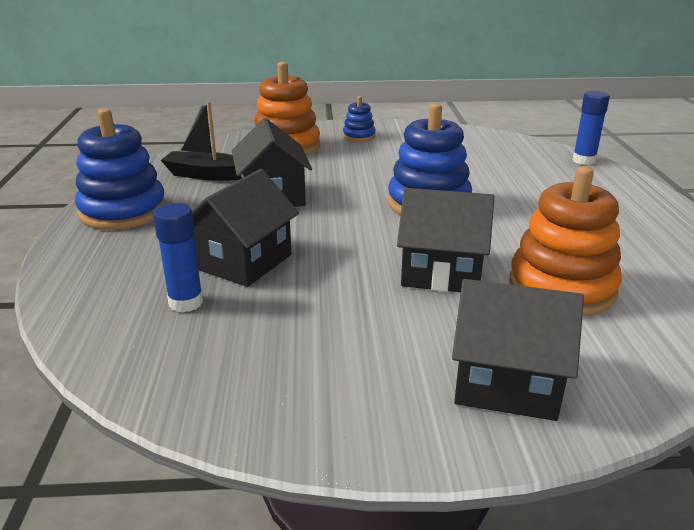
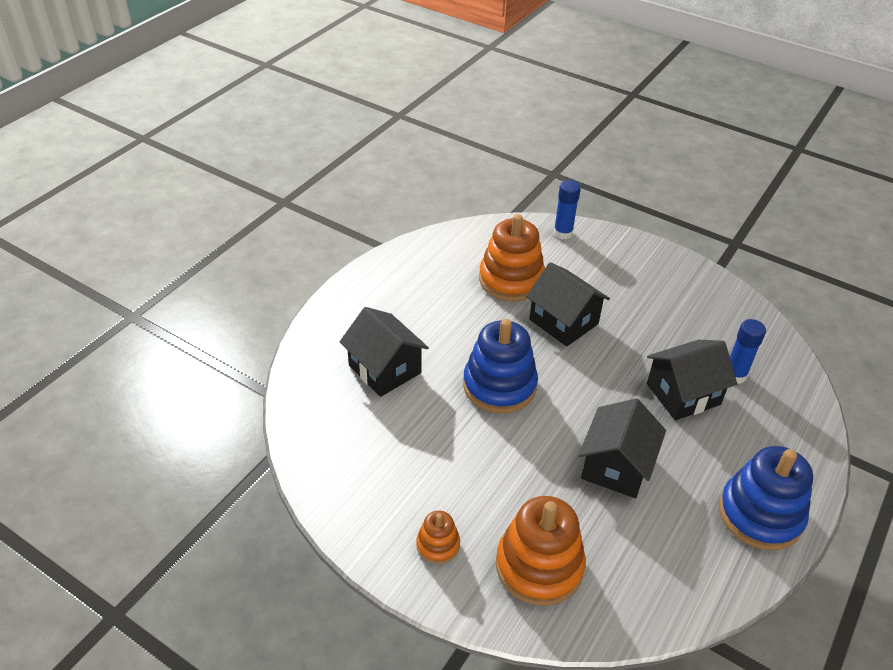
camera: 145 degrees left, 15 degrees up
black boat [161,101,241,181] -> none
blue stacking toy [343,96,376,142] -> orange stacking toy [416,510,460,564]
black house [452,279,584,421] -> black house moved to [340,307,429,397]
blue glue stick [572,91,610,165] -> blue glue stick moved to [553,180,581,239]

